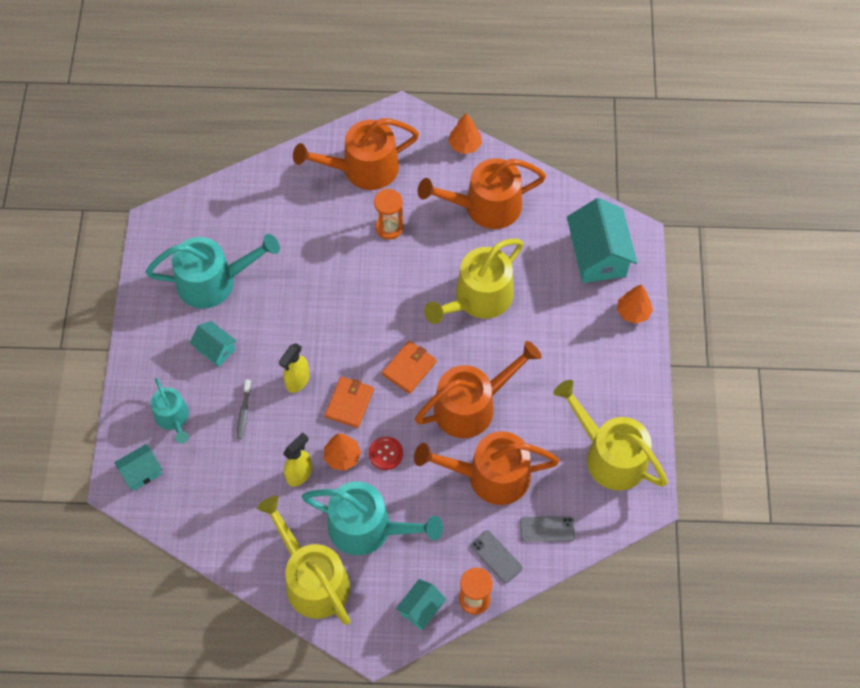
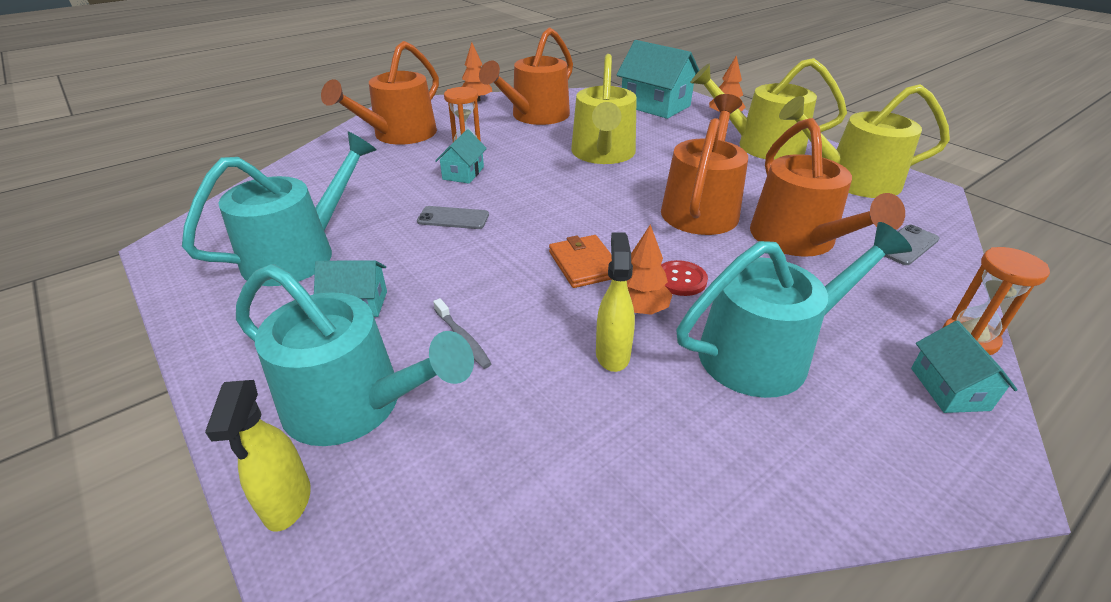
camera: 40 degrees left, 25 degrees down
turquoise house [114,444,162,491] -> turquoise house moved to [435,129,487,184]
turquoise watering can [151,378,189,444] -> turquoise watering can [236,264,474,446], size x1.72
yellow watering can [257,496,350,625] -> yellow watering can moved to [690,58,847,160]
yellow spray bottle [279,343,310,393] -> yellow spray bottle moved to [205,380,311,532]
orange wallet [382,341,437,394] -> none
orange watering can [414,431,559,505] -> orange watering can turned 60 degrees counterclockwise [750,118,905,257]
grey phone [470,530,523,583] -> grey phone moved to [417,206,489,229]

